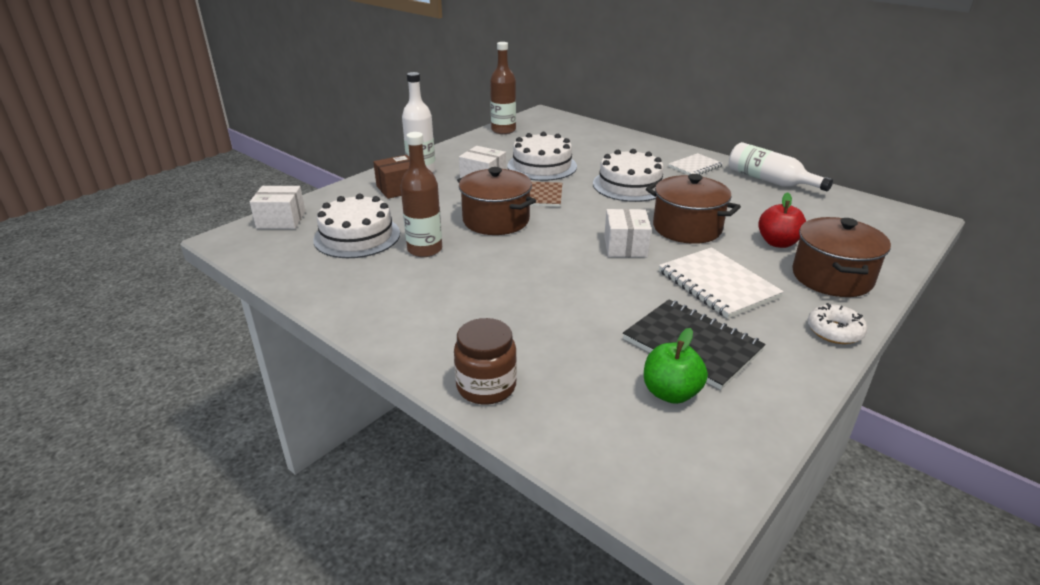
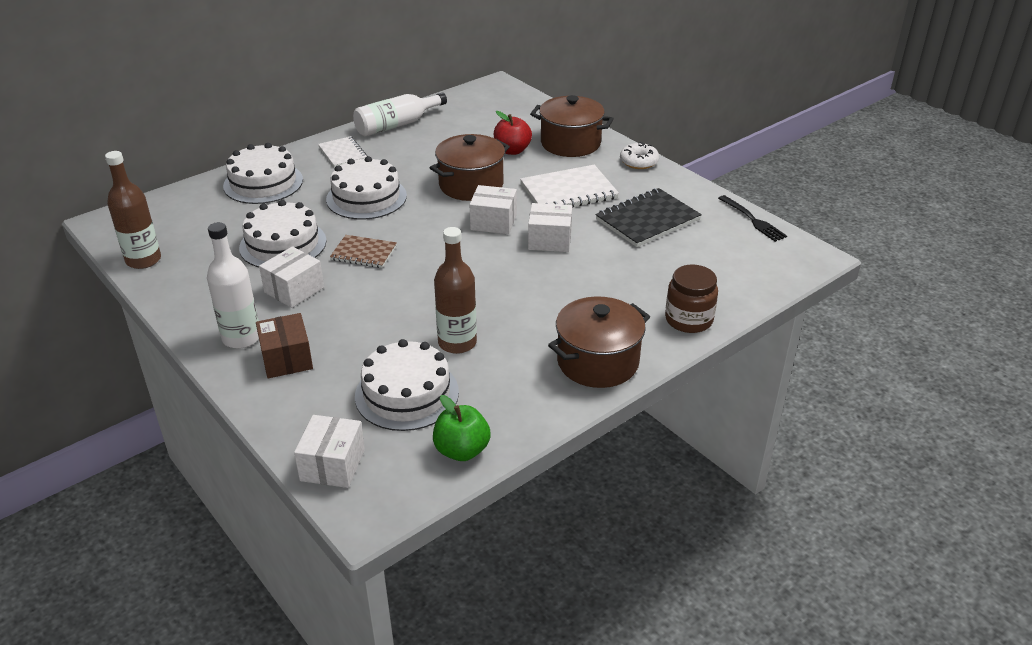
camera: 80 degrees left, 5 degrees up
brown pot [457,167,536,235] -> brown pot moved to [548,296,650,388]
green apple [644,328,708,404] -> green apple moved to [433,395,491,461]
none -> white cake [223,143,303,204]
none -> white box [528,203,572,252]
none -> black fork [718,195,787,242]

